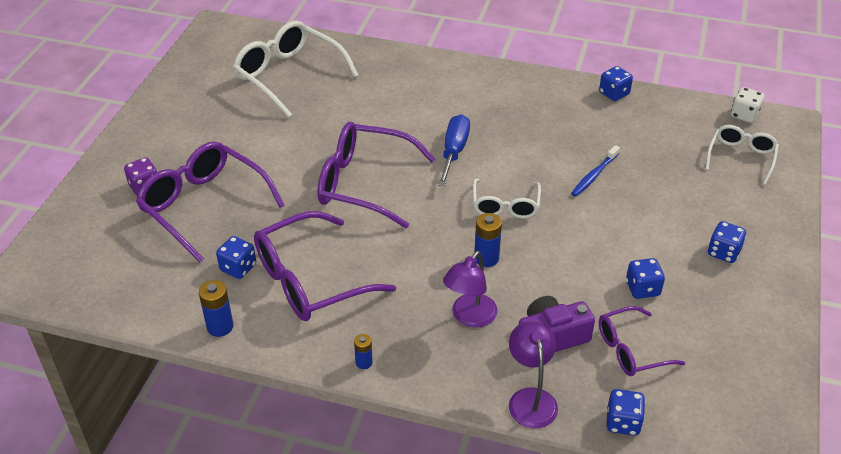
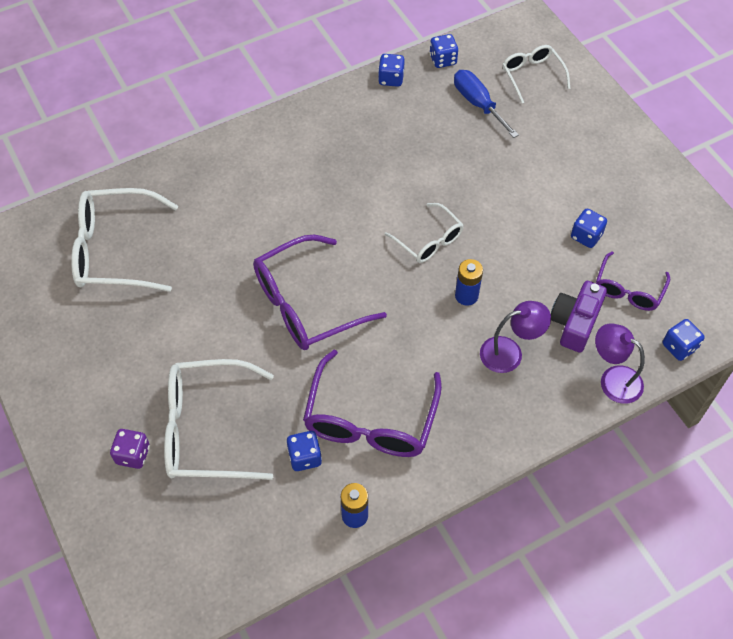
camera: 45 degrees left, 15 degrees up
purple glasses [136,141,285,263] -> white glasses [164,359,274,480]
blue battery [354,334,373,369] -> none
blue screwdriver [438,115,470,186] -> blue screwdriver moved to [454,70,519,138]
purple lamp [443,251,498,328] -> purple lamp turned 90 degrees counterclockwise [480,301,551,373]
blue toothbrush [571,145,620,197] -> none
blue dice [708,221,747,263] -> blue dice moved to [429,34,458,68]
white dice [731,87,764,123] -> none

